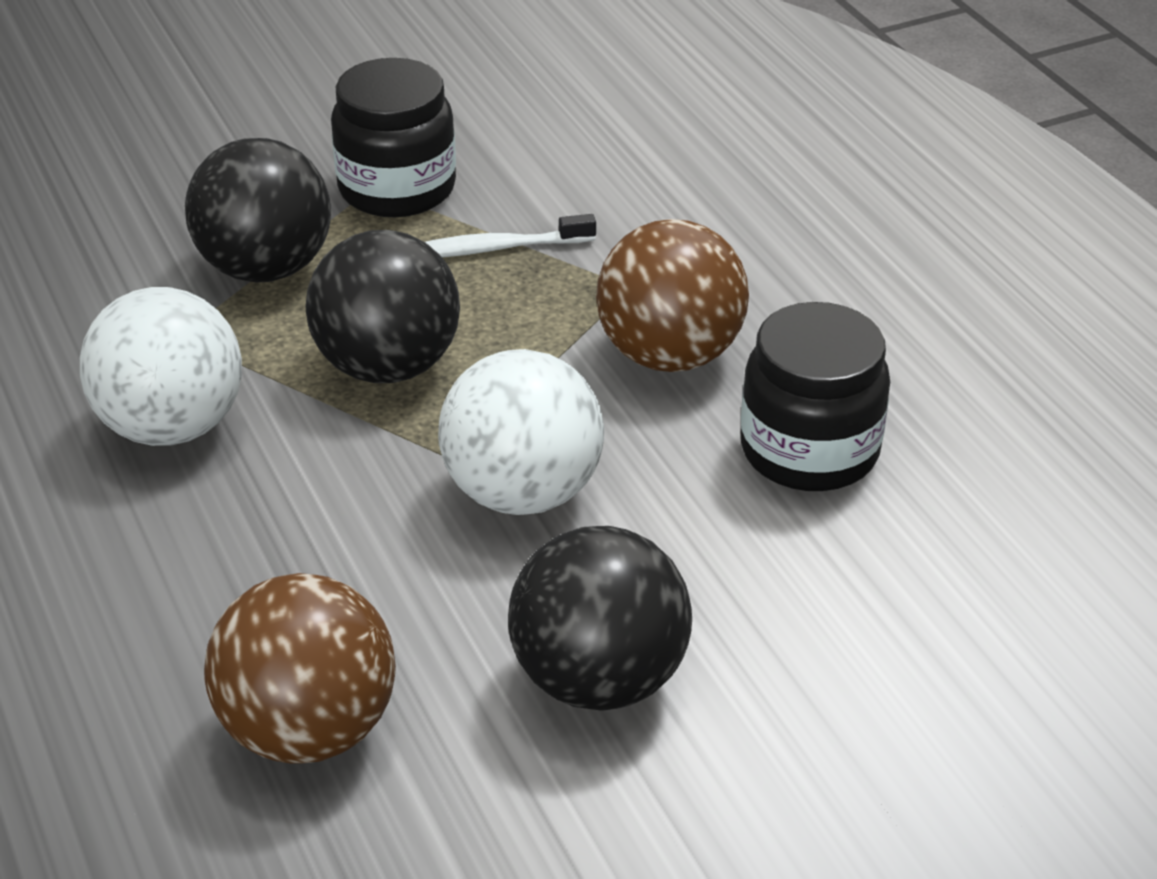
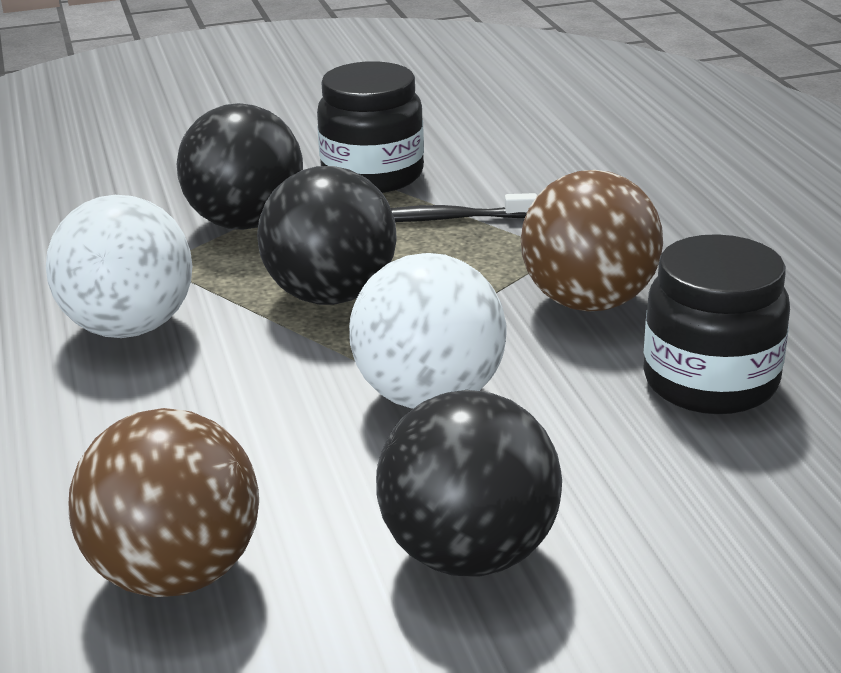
camera: 10 degrees right, 10 degrees down
white toothbrush [425,214,596,257] -> black toothbrush [391,193,537,222]

